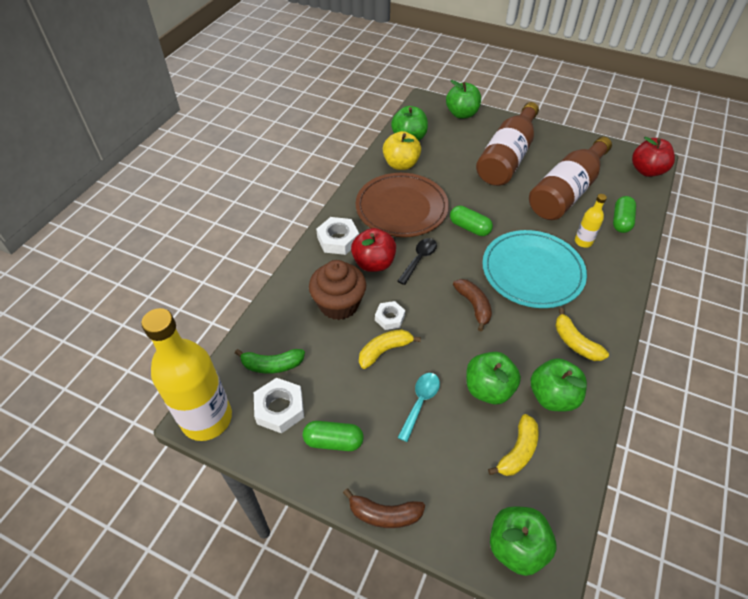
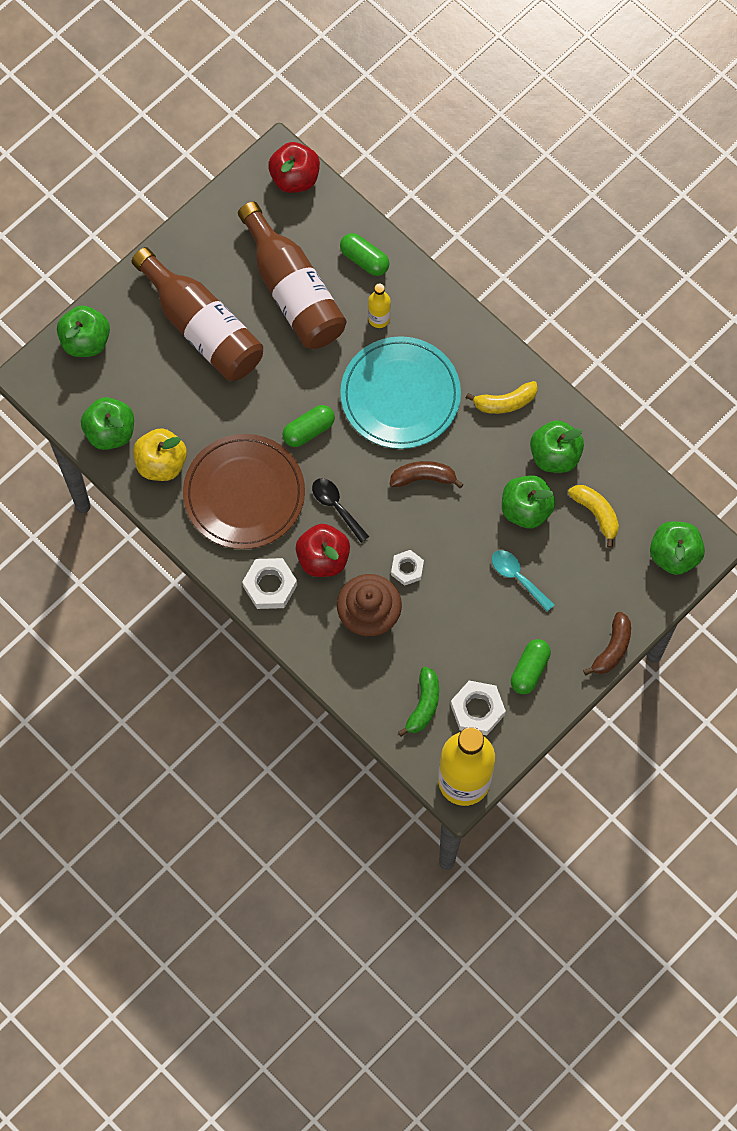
camera: 70 degrees left, 20 degrees up
yellow banana [359,329,421,369] -> none

